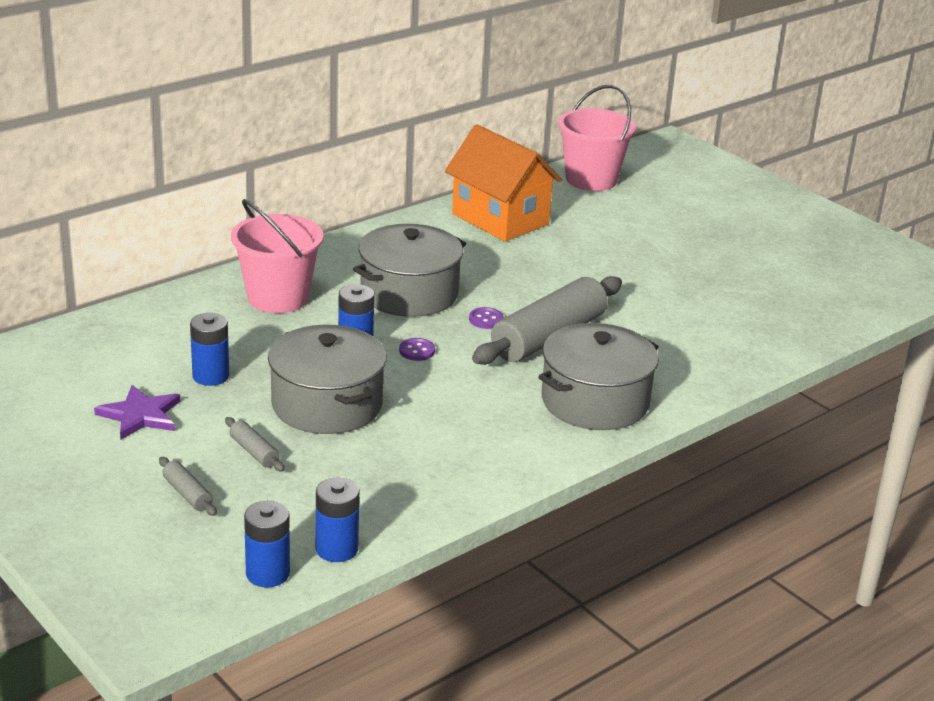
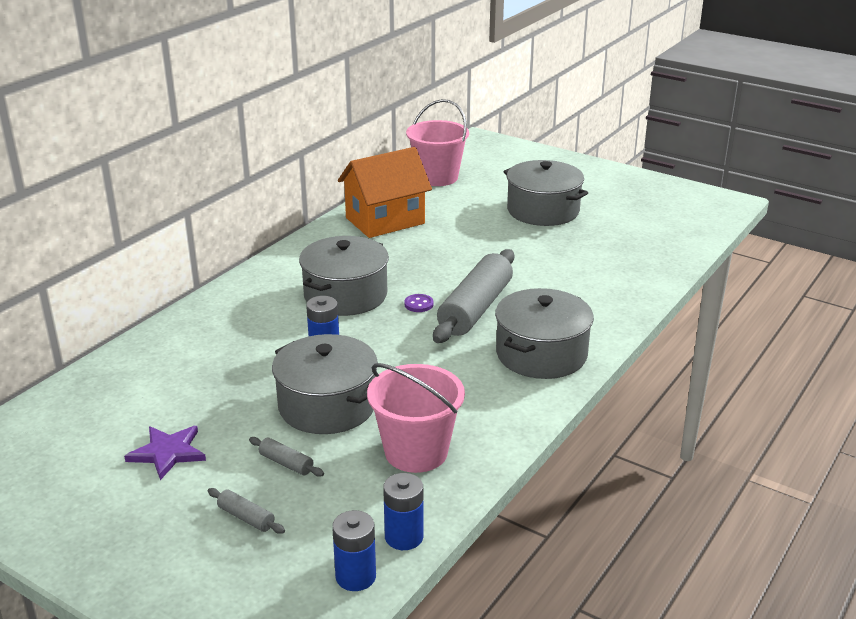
camera: 15 degrees left, 0 degrees up
blue battery [190,313,229,386] -> none
pink bucket [231,199,324,313] -> pink bucket moved to [367,363,465,473]
purple button [399,338,435,361] -> none
orange house [445,124,562,242] -> orange house turned 60 degrees counterclockwise [338,147,432,238]
none -> grey pot [503,160,588,226]

